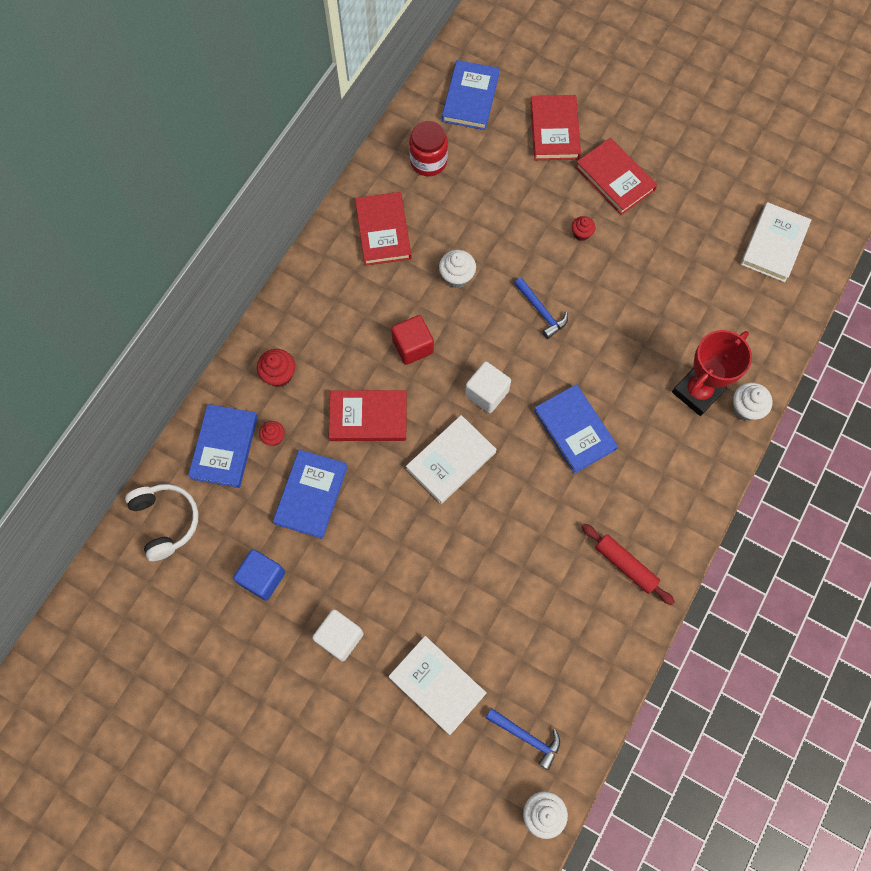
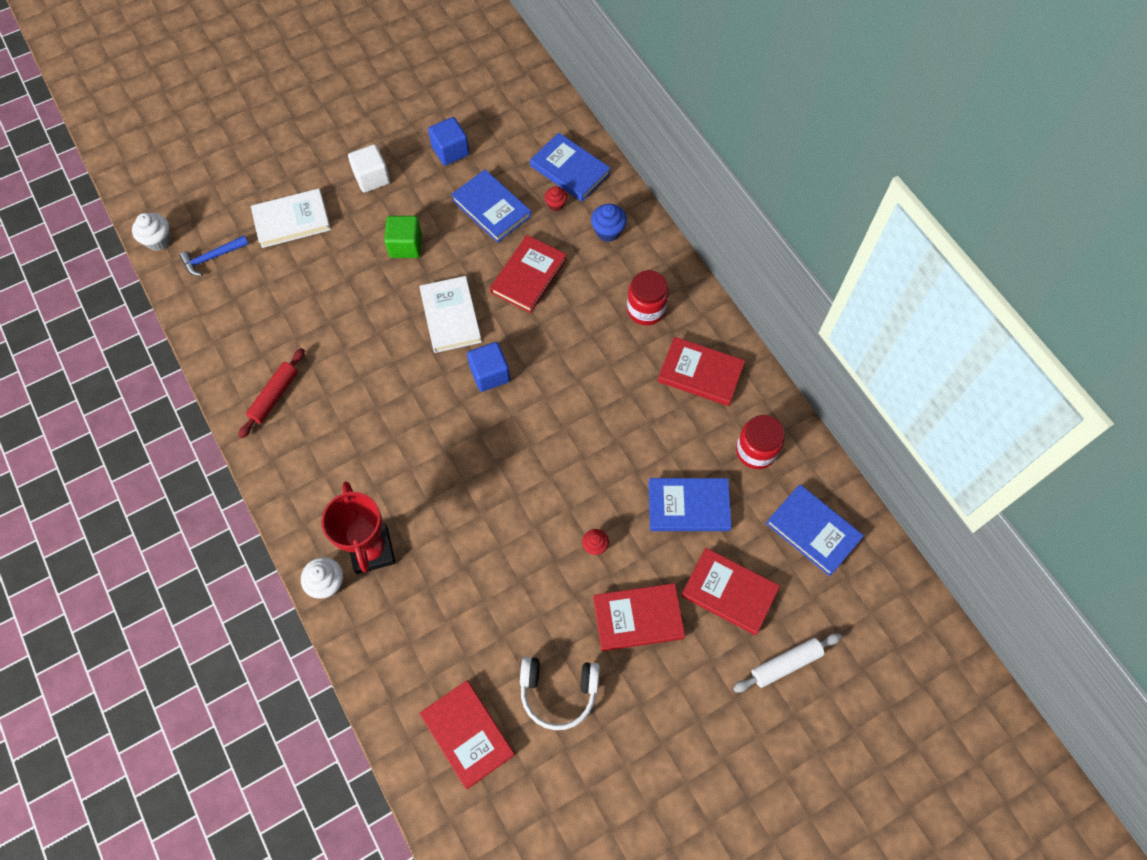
camera: 120 degrees right, 5 degrees down
white headphones [125,484,198,561] -> white headphones moved to [520,656,600,730]
red cupcake [257,349,295,387] -> blue cupcake [591,204,627,242]
red cube [391,315,434,365] -> none
white cupcake [439,250,476,288] -> none
white cube [465,361,511,413] -> blue cube [467,342,510,392]
blue hammer [514,277,568,339] -> none
blue book [534,384,618,474] -> blue book moved to [649,478,732,531]
red rolling pin [582,524,675,605] -> red rolling pin turned 45 degrees counterclockwise [238,348,305,439]
white book [741,202,811,282] -> red book [419,680,515,789]
none -> green cube [384,216,422,258]
none -> red jar [627,270,669,325]
none -> white rolling pin [733,633,842,693]

